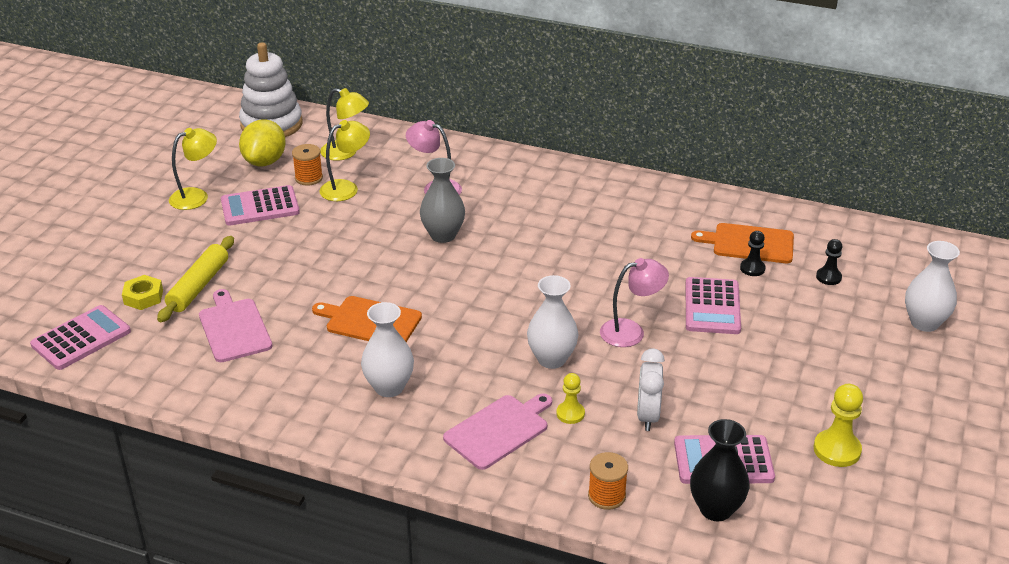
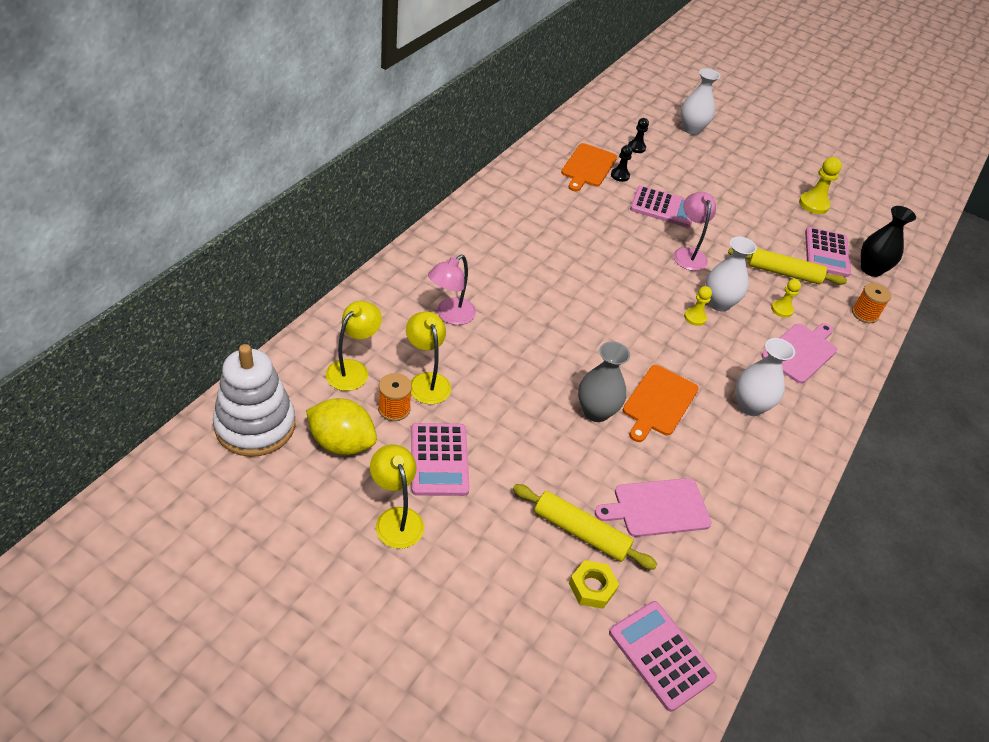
camera: 85 degrees left, 10 degrees up
grey vase [420,158,465,243] -> grey vase moved to [578,341,630,422]
pink cutting board [443,393,552,470] -> pink cutting board turned 75 degrees clockwise [761,323,837,384]
white clock [637,348,665,431] -> yellow rolling pin [728,248,847,285]
none -> yellow pawn [684,286,712,326]

